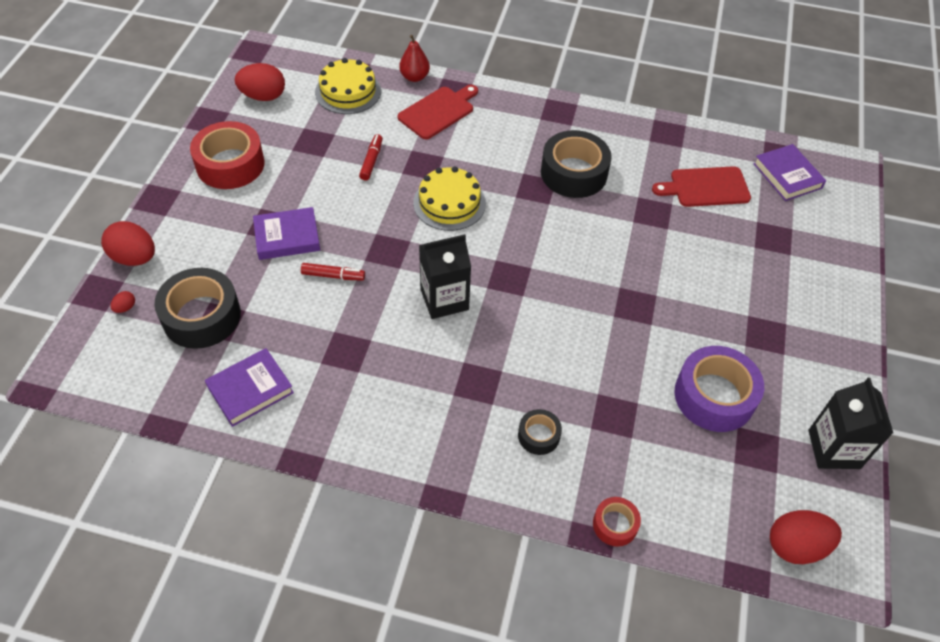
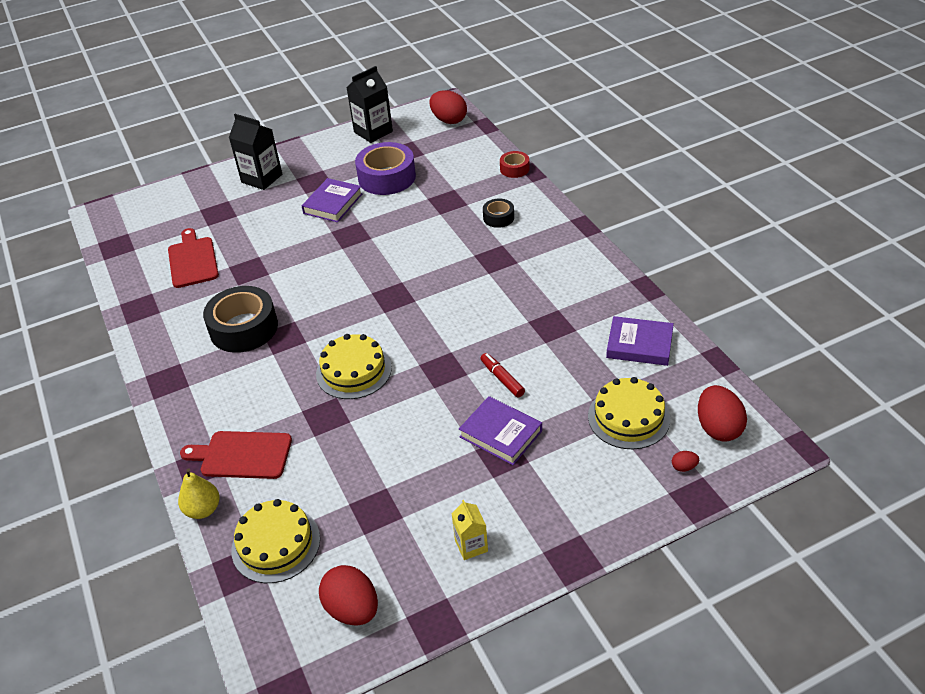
camera: 125 degrees left, 10 degrees down
red egg [101,221,155,266] -> red egg moved to [698,385,747,442]
black tape [154,268,241,349] -> yellow cake [588,377,670,449]
red tape [190,121,265,189] -> yellow carton [452,500,488,560]
red marker [359,134,383,181] -> none
red pear [399,35,430,82] -> yellow pear [178,468,220,519]
black carton [419,234,471,319] -> black carton moved to [229,114,282,190]
red cutting board [652,166,751,207] -> red cutting board turned 150 degrees counterclockwise [168,228,219,288]
purple book [753,144,826,201] -> purple book moved to [302,178,362,222]

